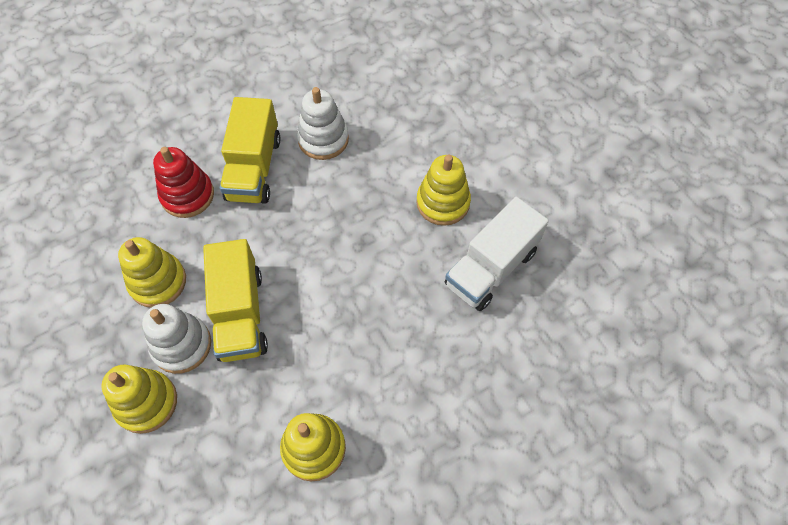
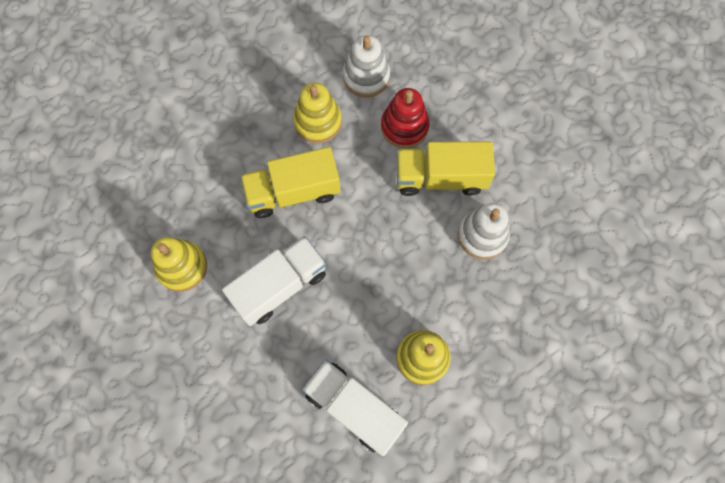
camera: 85 degrees right, 10 degrees up
yellow stacking toy [101,365,177,434] -> none
white stacking toy [142,304,211,374] -> white stacking toy moved to [343,35,390,97]
none -> white truck [222,236,326,326]

